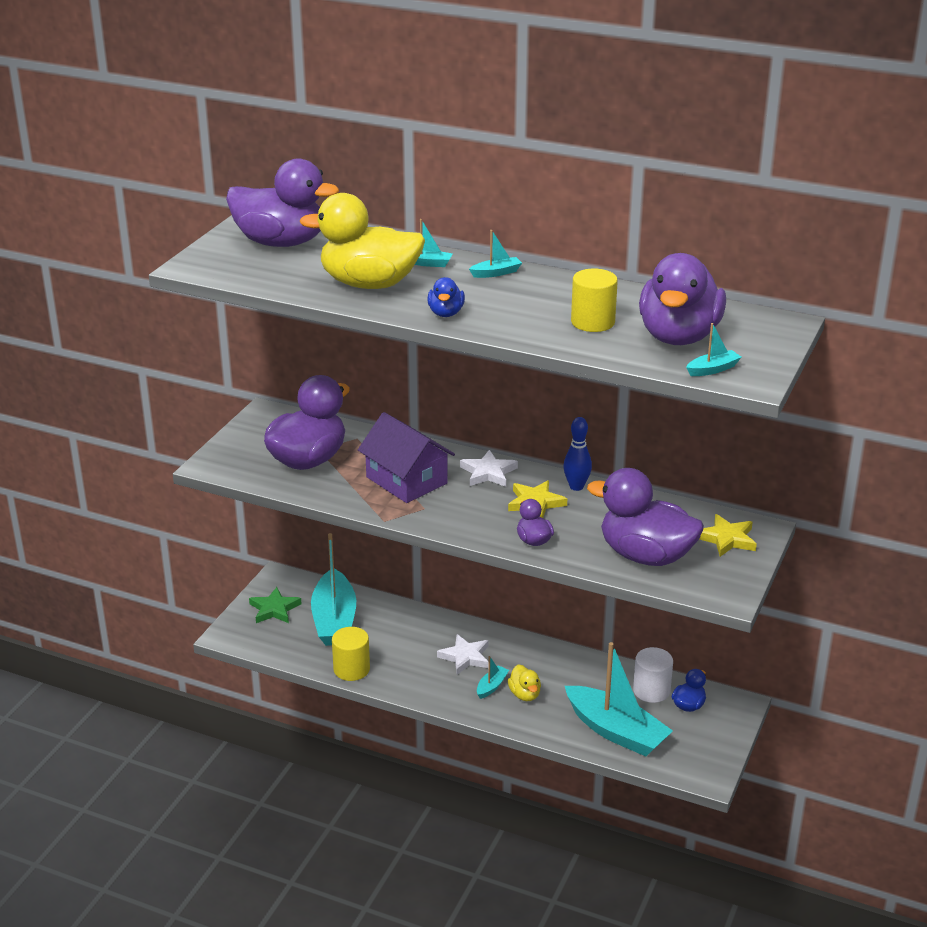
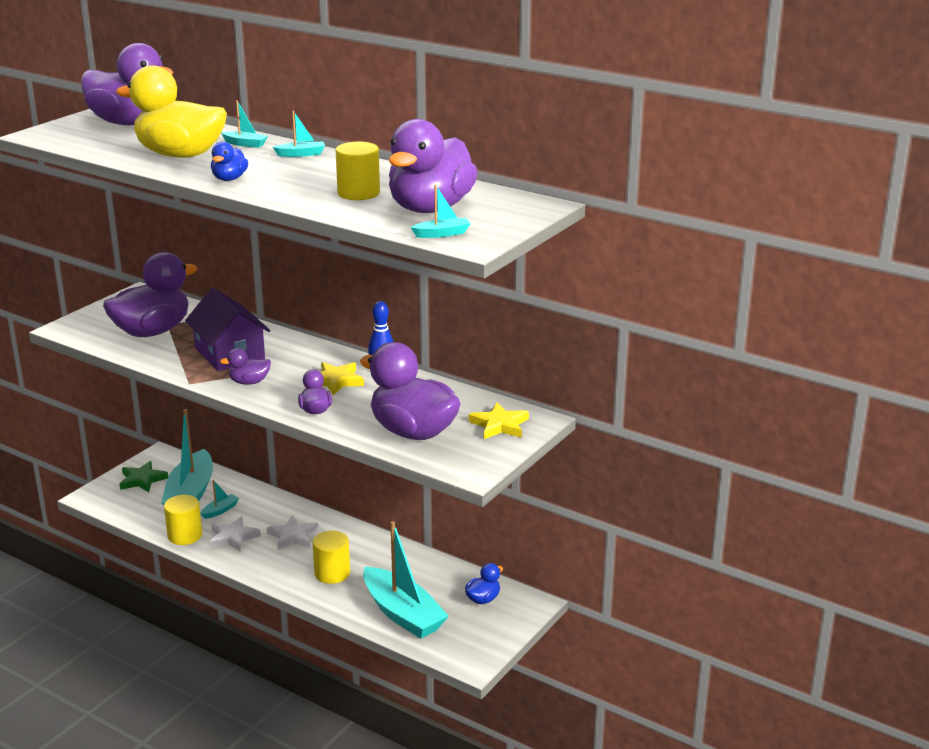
camera: 10 degrees right, 5 degrees down
white star [460,450,518,487] -> white star moved to [209,516,261,552]
turquoise boat [477,656,509,699] -> turquoise boat moved to [200,480,239,519]
yellow duck [508,664,541,701] -> yellow cylinder [313,531,350,584]
white cylinder [633,647,673,703] -> none
none -> purple duck [220,348,271,385]

